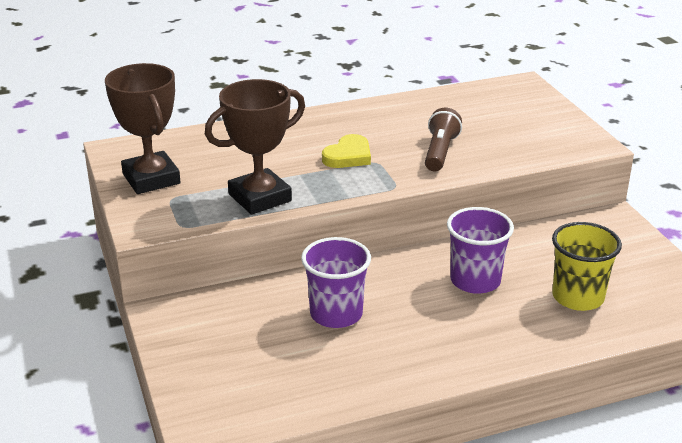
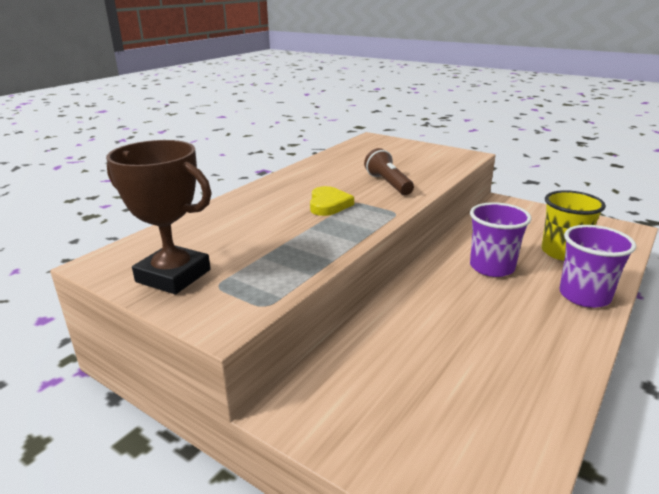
camera: 35 degrees left, 5 degrees down
brown trophy [205,79,305,215] -> none
purple cup [301,237,371,328] -> purple cup moved to [559,225,636,308]

